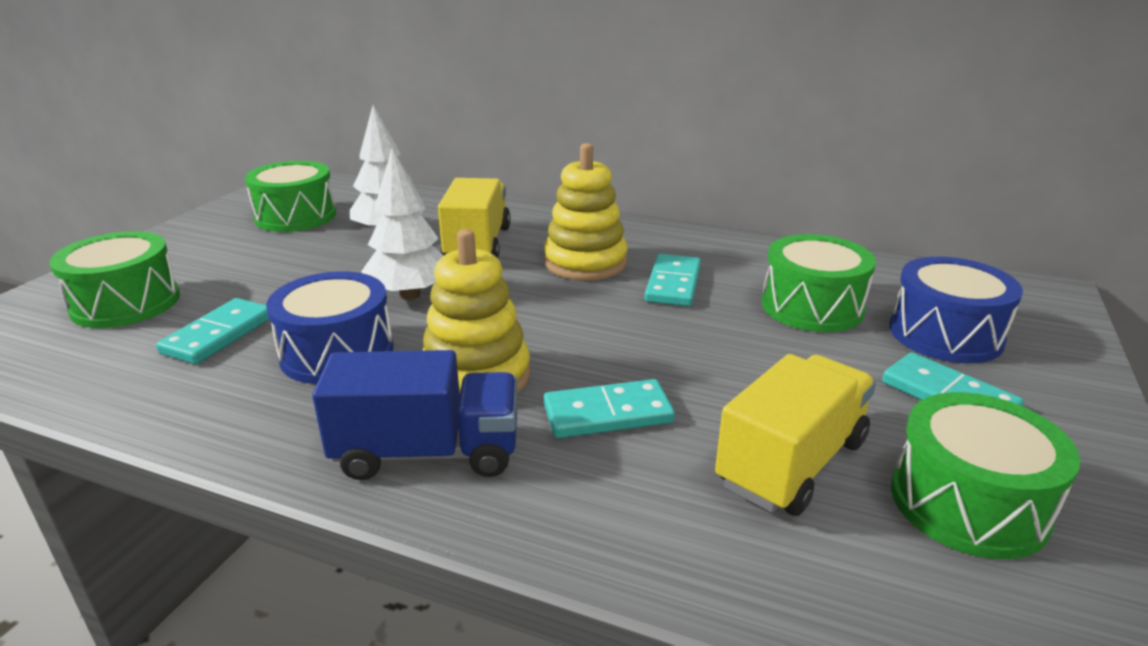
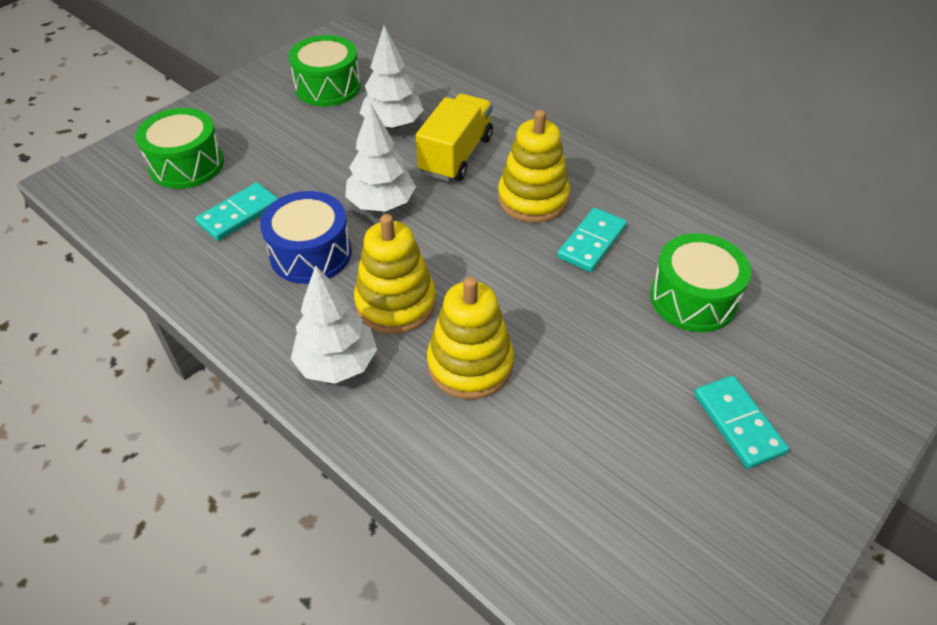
camera: 20 degrees right, 20 degrees up
blue truck [312,350,517,480] -> white tree [291,265,377,384]
turquoise domino [543,379,675,438] -> yellow stacking toy [427,277,514,400]
yellow truck [715,354,876,516] -> none
blue drum [889,257,1023,363] -> none
green drum [891,392,1080,559] -> none

